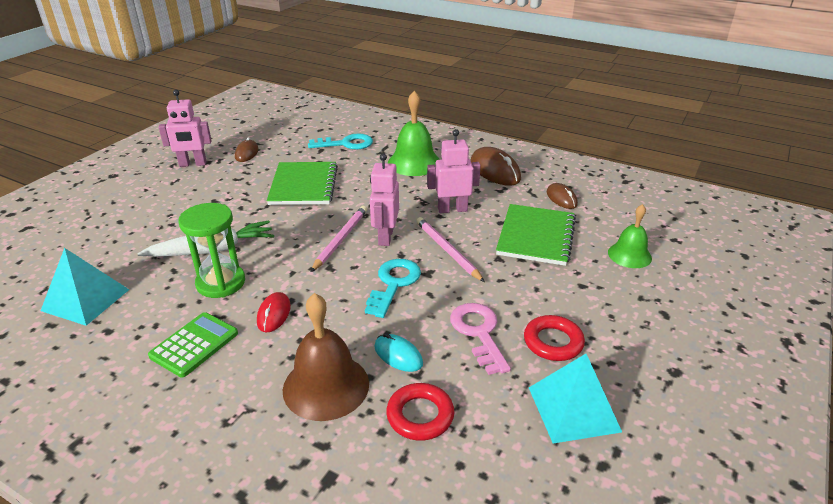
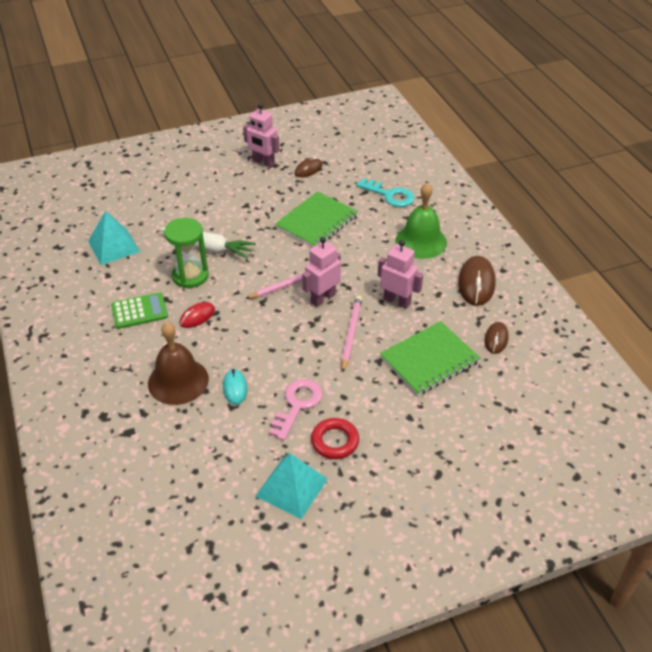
camera: 40 degrees right, 10 degrees up
turquoise key [365,259,421,318] -> none
red ring [386,383,455,441] -> none
green bell [608,204,652,268] -> none

